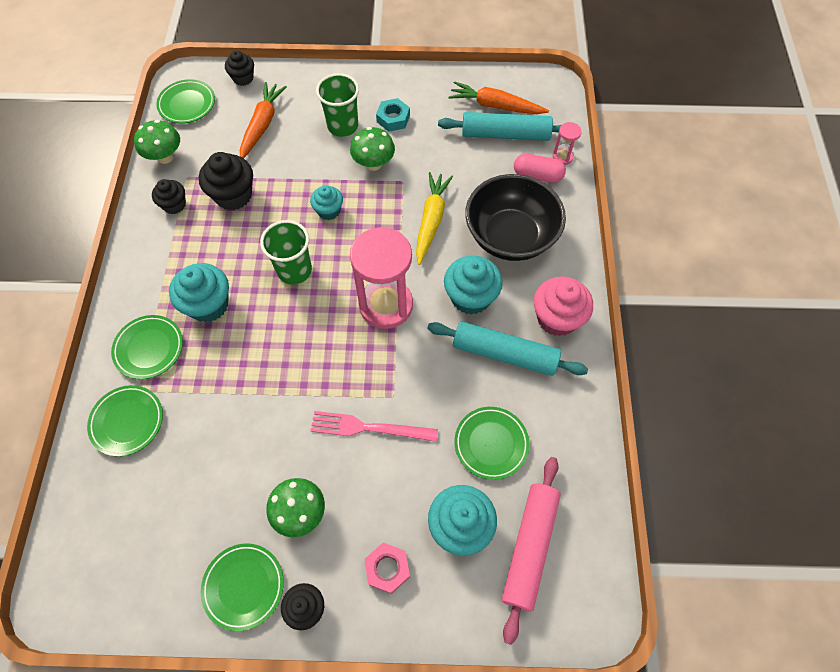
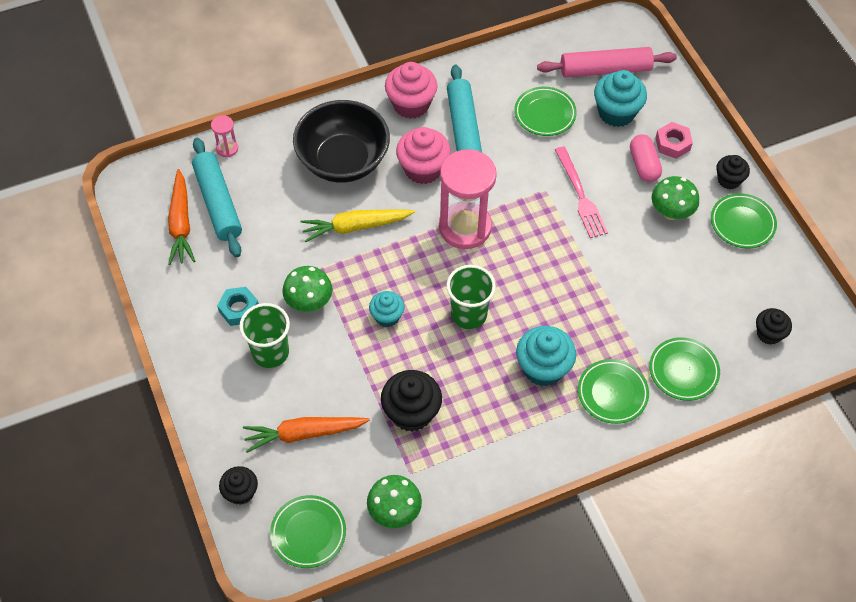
camera: 115 degrees left, 5 degrees down
black cupcake [152,179,186,214] -> black cupcake moved to [756,308,792,345]
turquoise cupcake [444,255,503,315] -> pink cupcake [396,127,451,184]
pink capsule [514,154,566,183] -> pink capsule moved to [630,134,662,182]

